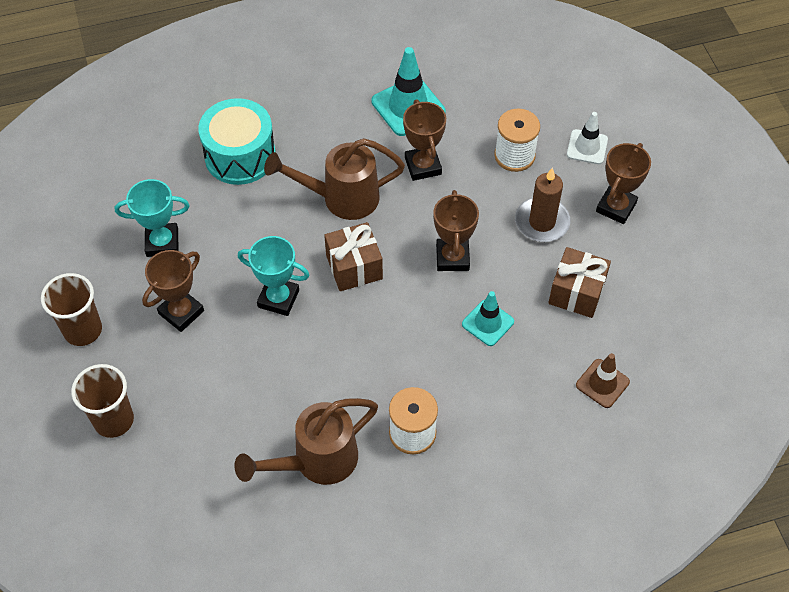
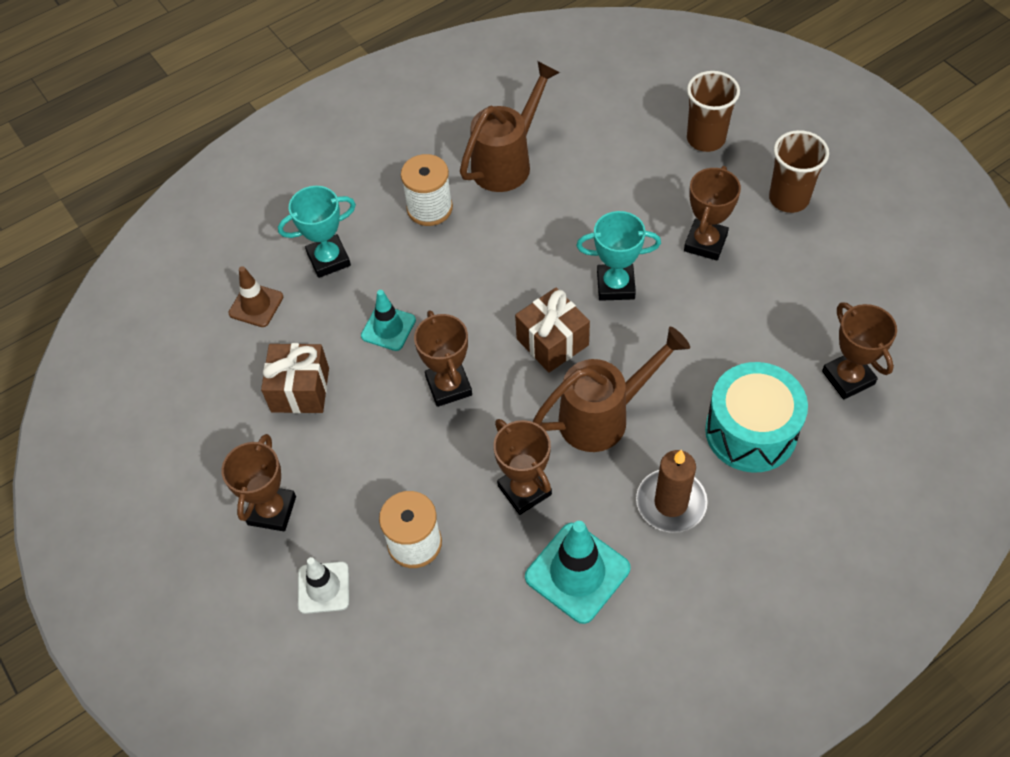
camera: 165 degrees right, 0 degrees up
turquoise trophy [115,179,190,257] -> turquoise trophy moved to [278,186,356,278]
brown candle [515,168,570,242] -> brown candle moved to [636,450,708,533]
none -> brown trophy [822,302,897,399]

